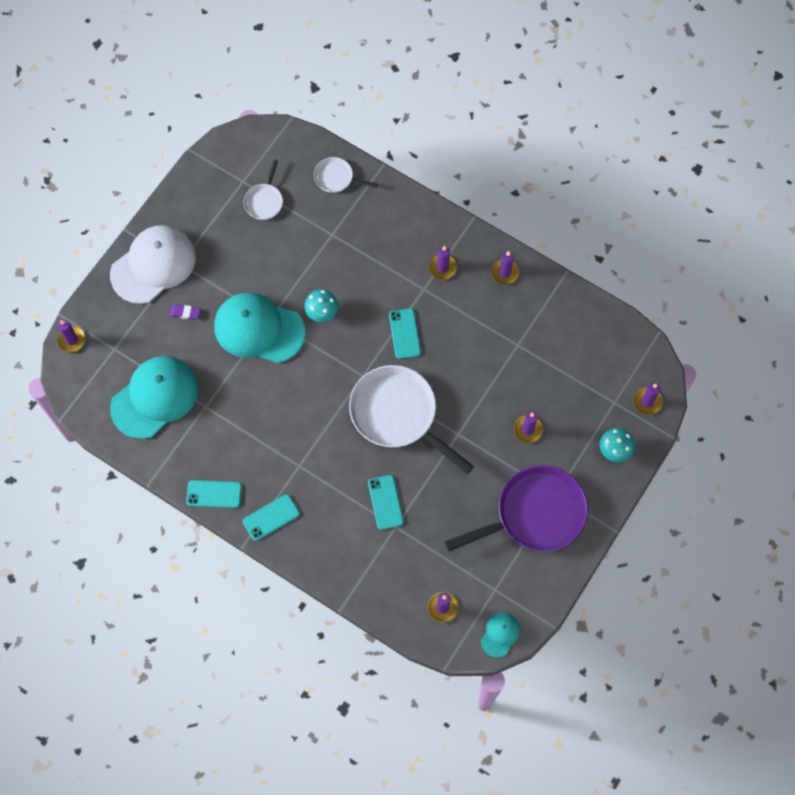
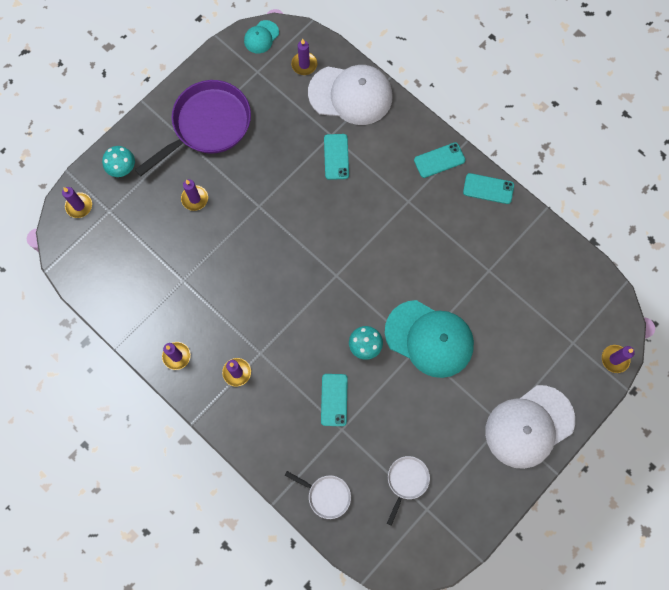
camera: 170 degrees left, 5 degrees up
turquoise cap [110,356,198,439] -> none
purple eraser [170,305,200,320] -> none
white pan [349,365,474,474] -> none
turquoise phone [389,308,421,359] -> turquoise phone moved to [321,374,348,426]
purple pan [445,465,588,551] -> purple pan turned 150 degrees clockwise [135,80,251,176]
none -> white cap [308,65,392,125]

